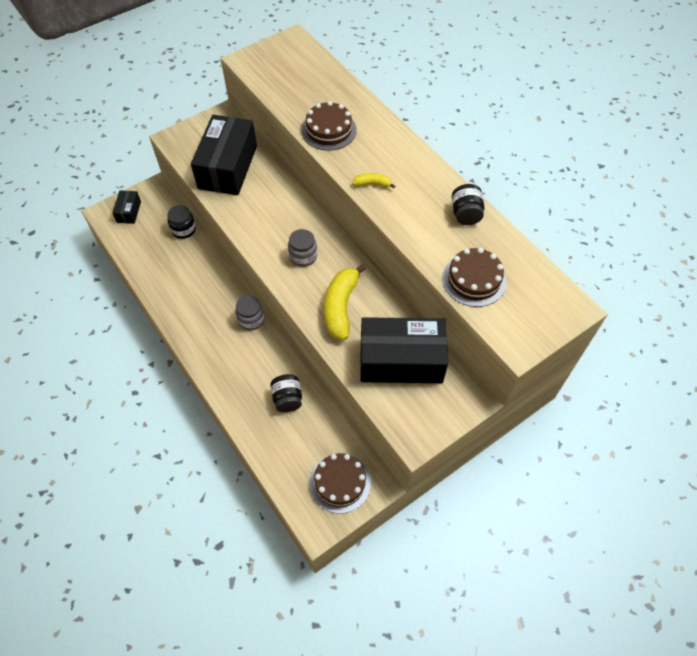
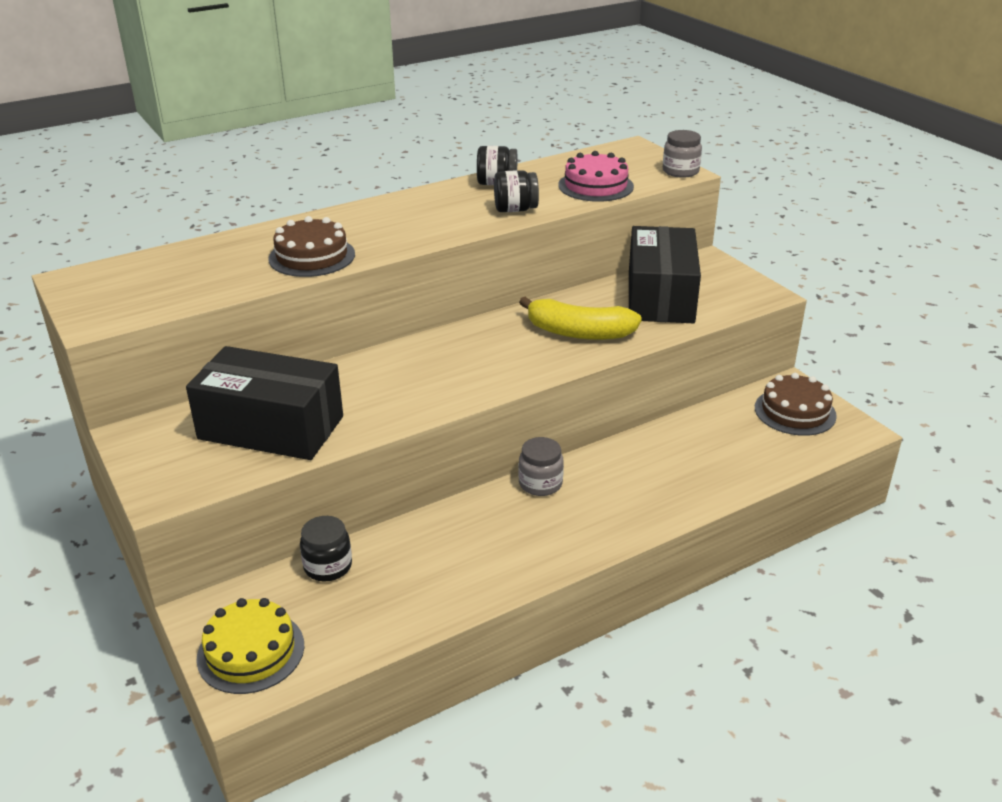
camera: 85 degrees left, 25 degrees down
black box [112,190,141,224] -> yellow cake [196,598,304,694]
black jar [270,374,302,412] -> black jar moved to [494,170,539,212]
grey jar [288,229,317,267] -> grey jar moved to [663,130,702,178]
yellow banana [352,173,395,189] -> none
brown cake [442,248,506,307] -> pink cake [558,151,634,202]

